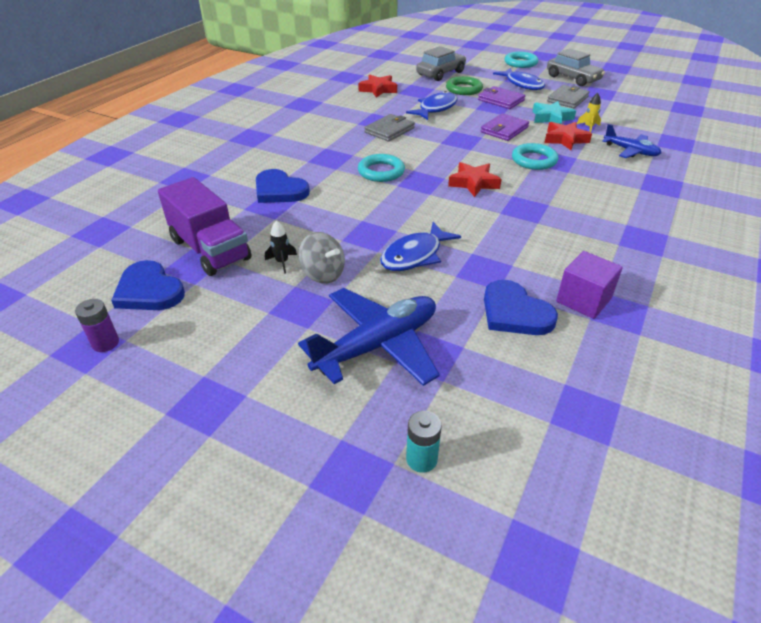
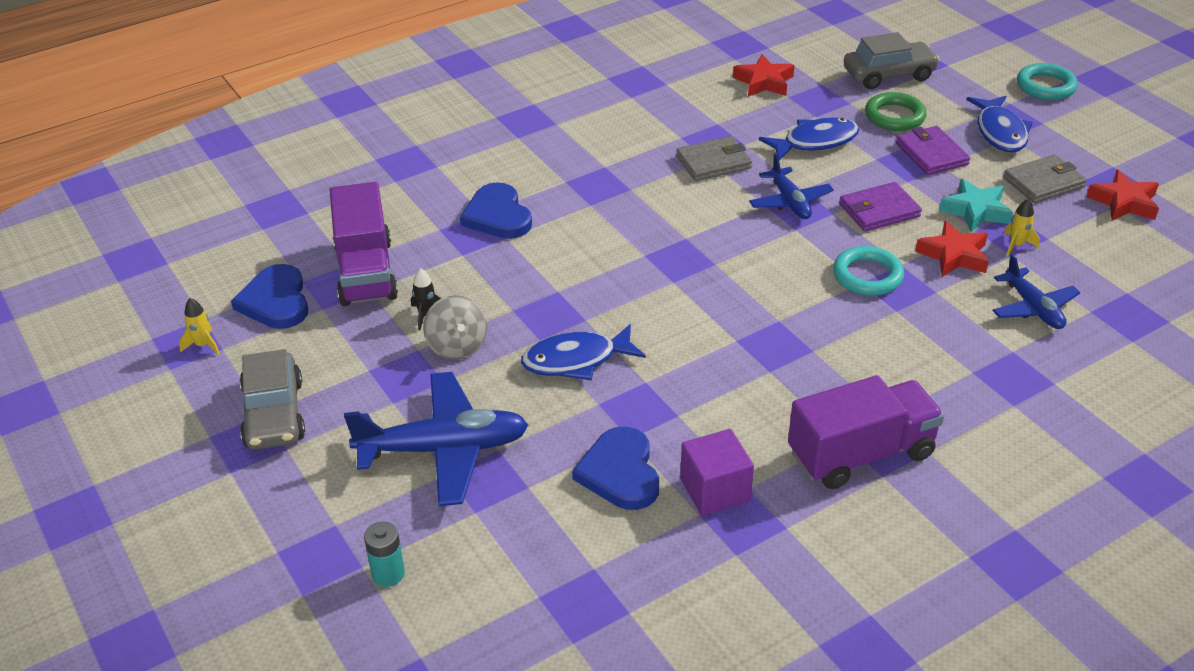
camera: 30 degrees right, 0 degrees up
purple battery [75,299,119,352] -> yellow rocket [179,298,220,355]
turquoise ring [358,154,405,182] -> none
red star [448,162,502,197] -> red star moved to [1086,170,1159,221]
grey car [547,48,605,86] -> grey car moved to [240,349,305,450]
none -> blue plane [749,153,834,219]
none -> purple truck [788,375,944,489]

